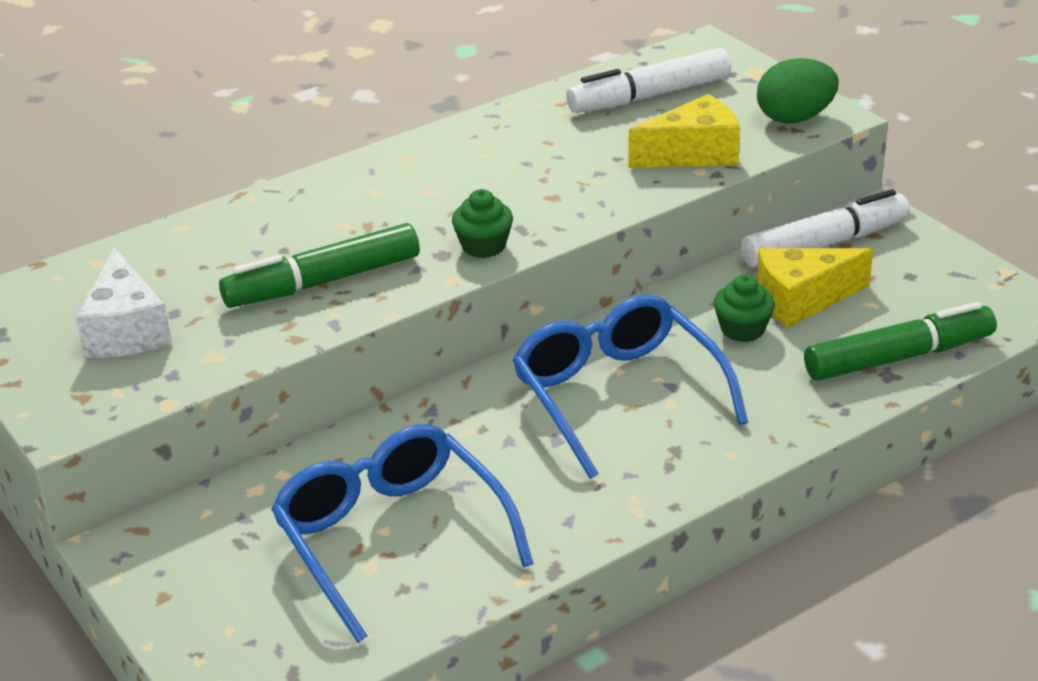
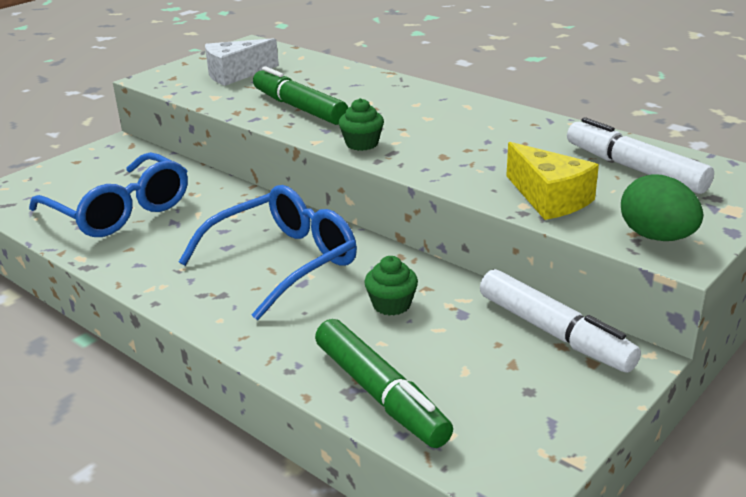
camera: 75 degrees right, 5 degrees down
blue glasses [271,424,534,643] -> blue glasses turned 90 degrees clockwise [29,152,188,237]
yellow cheese [757,248,873,328] -> none

